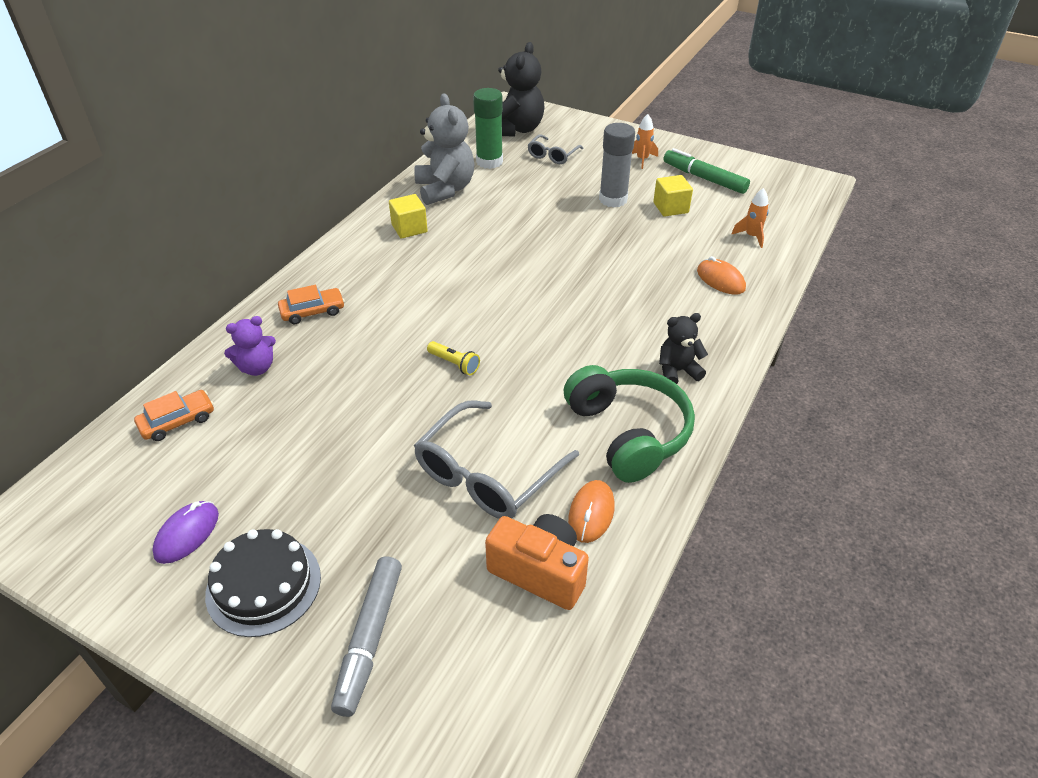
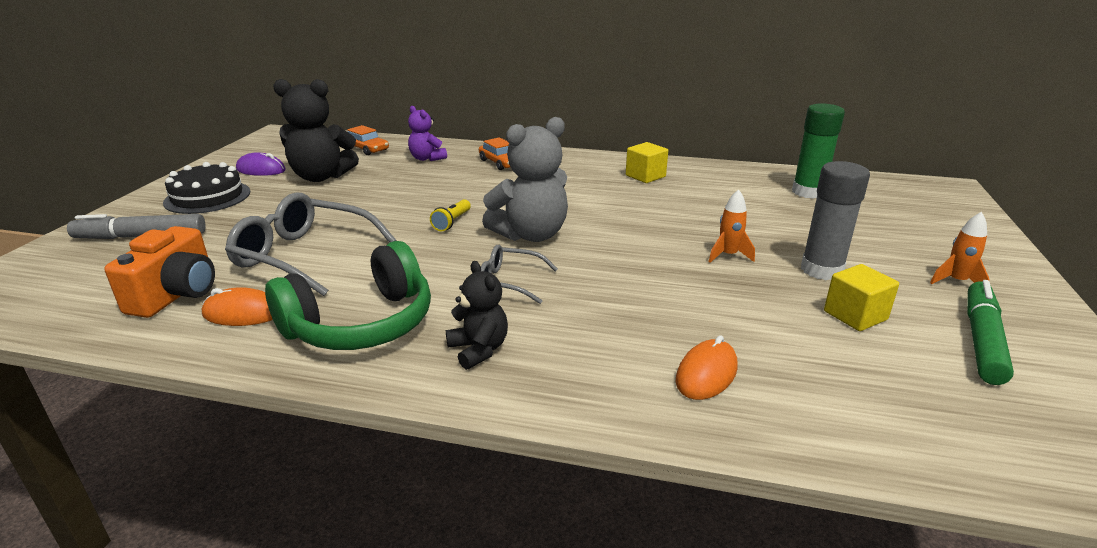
camera: 75 degrees right, 15 degrees down
grey teddy bear [414,94,474,205] -> grey teddy bear moved to [482,117,568,242]
black teddy bear [498,42,545,137] -> black teddy bear moved to [273,79,359,182]
grey glasses [528,135,583,164] -> grey glasses moved to [481,245,558,304]
orange rocket [731,188,769,248] -> orange rocket moved to [709,189,755,263]

